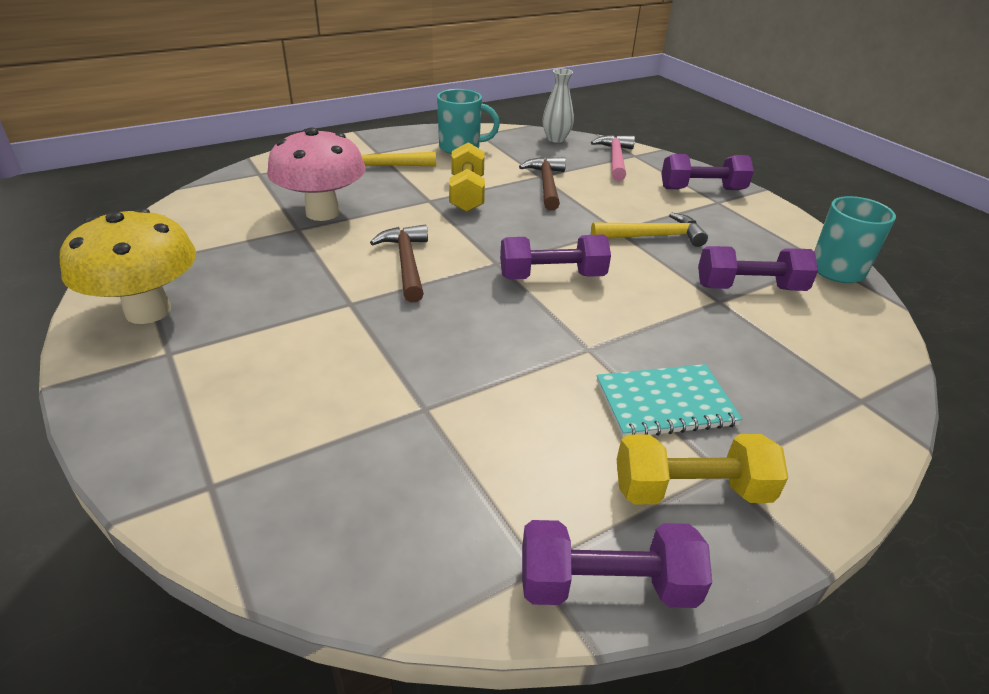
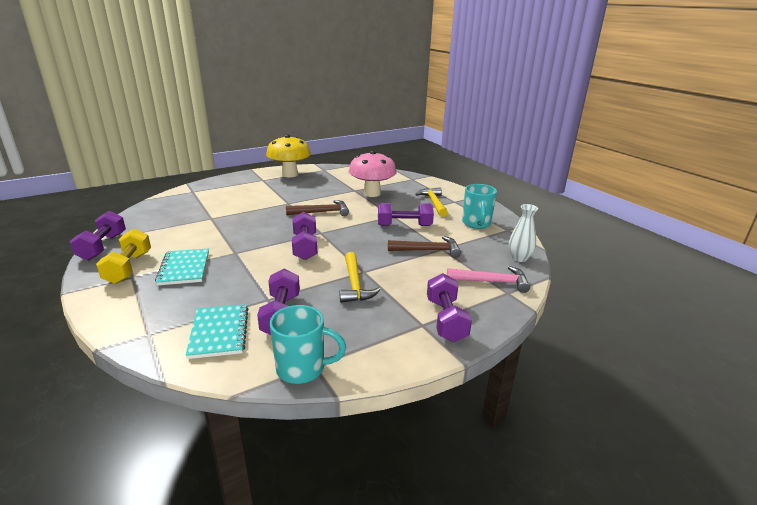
camera: 90 degrees right, 10 degrees down
yellow dumbbell [449,142,485,212] -> purple dumbbell [378,203,434,226]
none -> turquoise notebook [185,304,248,359]

